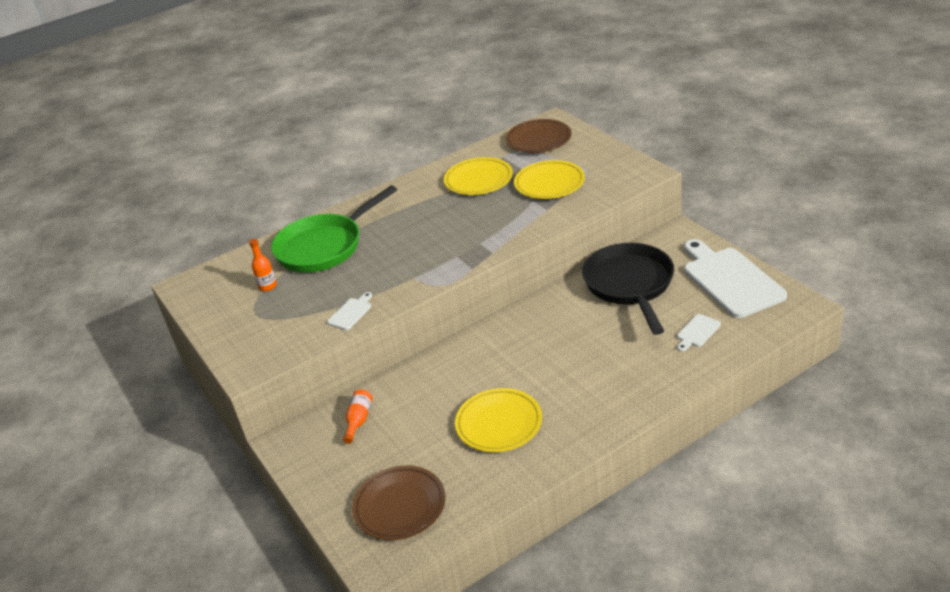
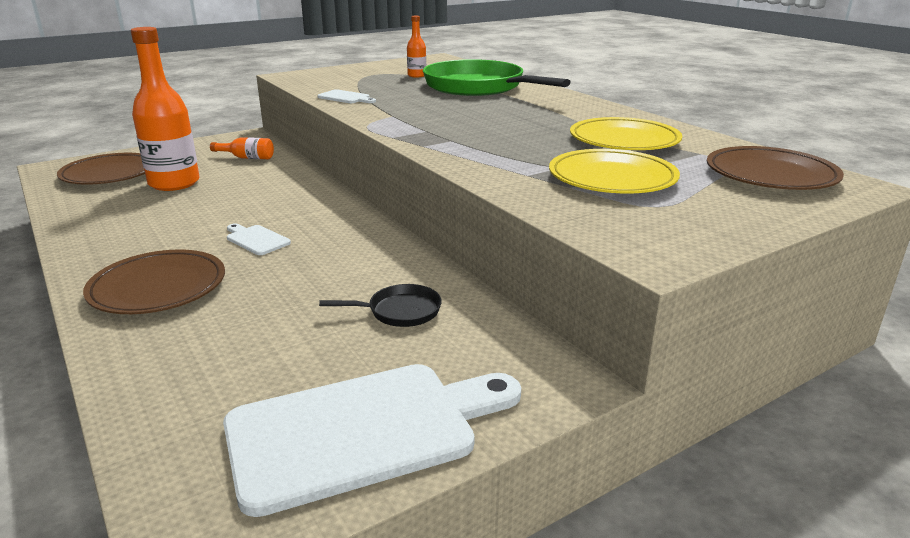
camera: 85 degrees right, 10 degrees down
yellow plate [455,388,542,452] -> none
black pan [582,243,674,335] -> black pan [319,284,442,327], size x0.43
white cutting board [677,314,721,352] -> white cutting board moved to [227,223,291,255]
none -> brown plate [83,249,225,314]
none -> orange bottle [131,27,200,191]

